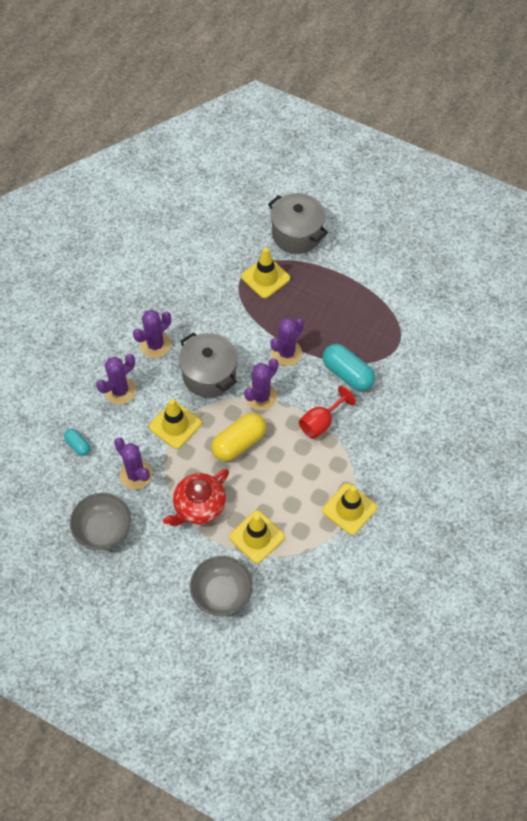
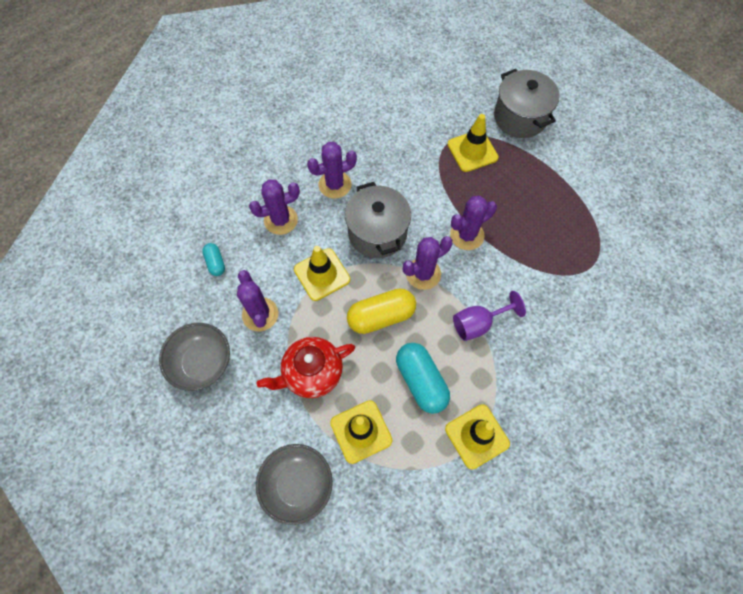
camera: 20 degrees right, 5 degrees up
red goblet [299,386,356,439] -> purple goblet [453,291,526,341]
turquoise capsule [323,344,375,391] -> turquoise capsule moved to [396,343,450,413]

